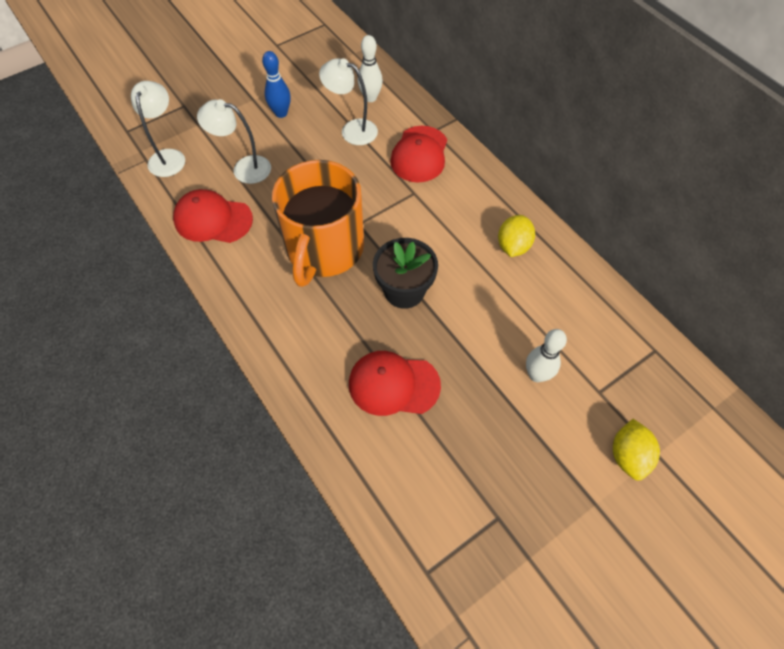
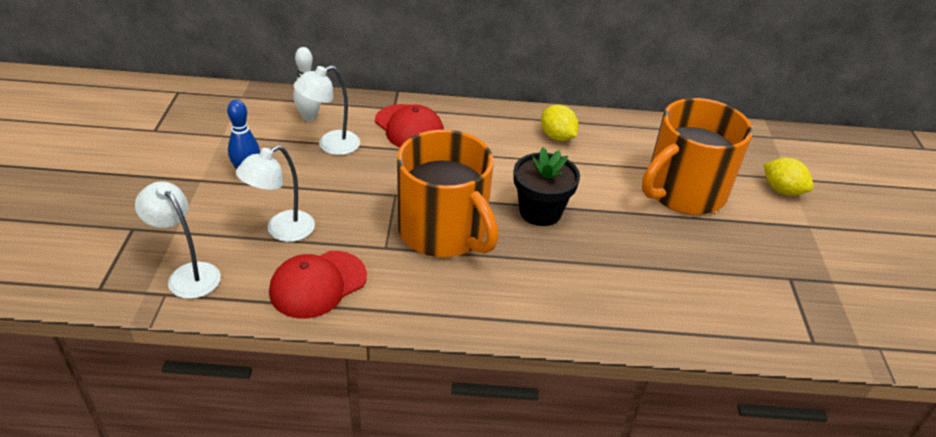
camera: 55 degrees left, 20 degrees down
red cap [349,351,441,416] -> none
white bowling pin [526,329,567,382] -> orange mug [642,98,753,215]

